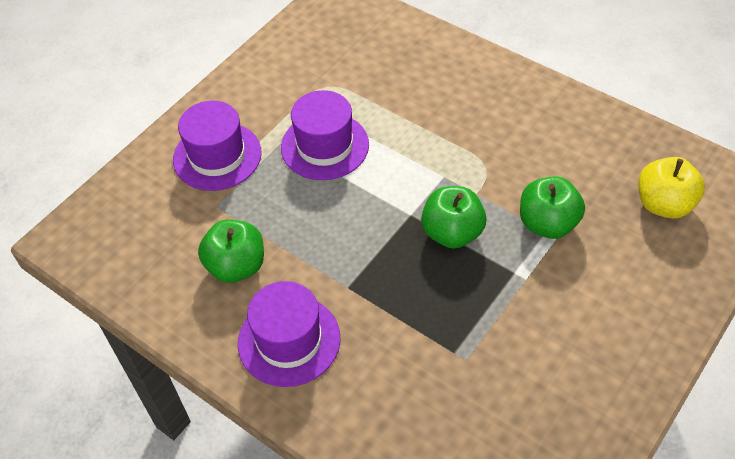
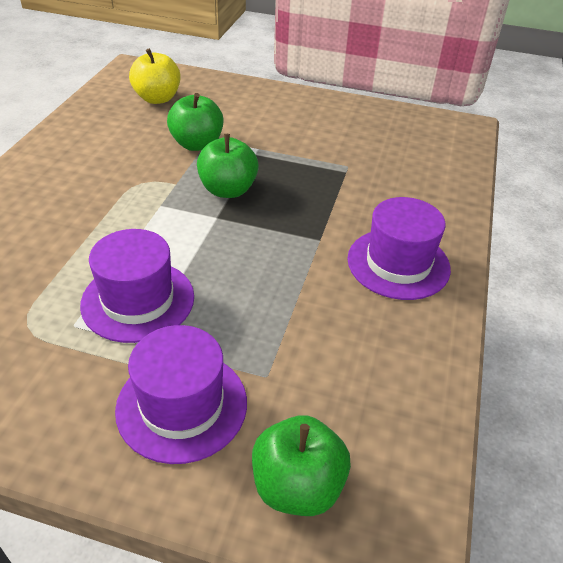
camera: 115 degrees left, 10 degrees down
green apple [198,219,264,283] -> green apple moved to [252,415,351,516]

